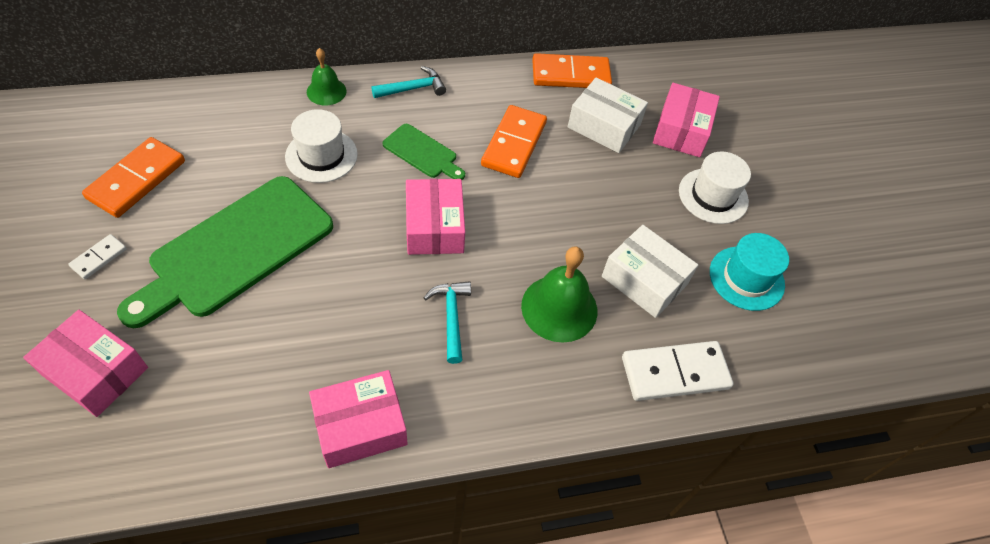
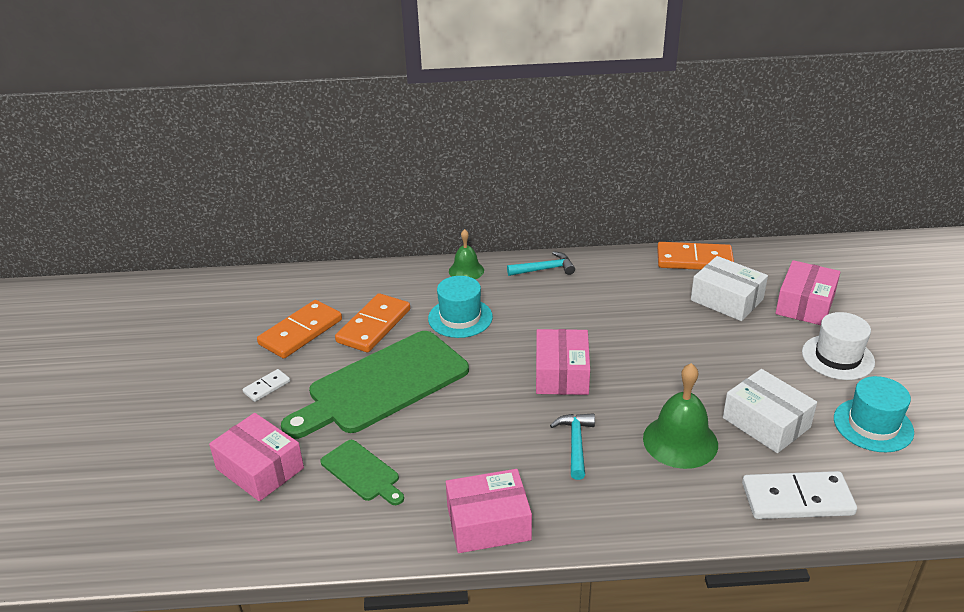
camera: 15 degrees right, 20 degrees down
white hat [285,109,358,183] -> turquoise hat [428,276,493,338]
green cutting board [383,124,465,180] -> green cutting board moved to [320,440,404,505]
orange domino [481,105,547,178] -> orange domino moved to [335,293,410,353]

